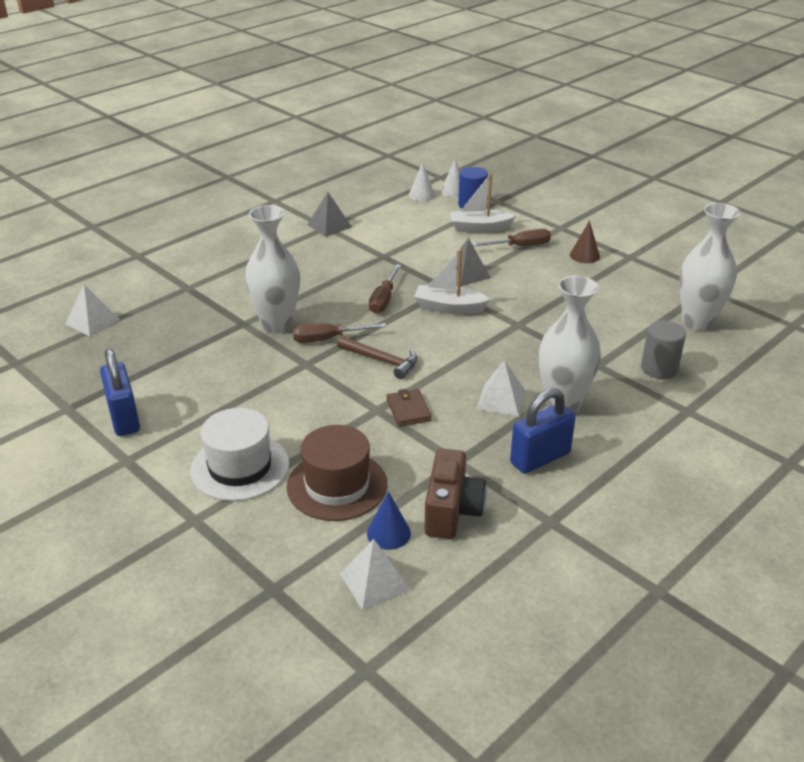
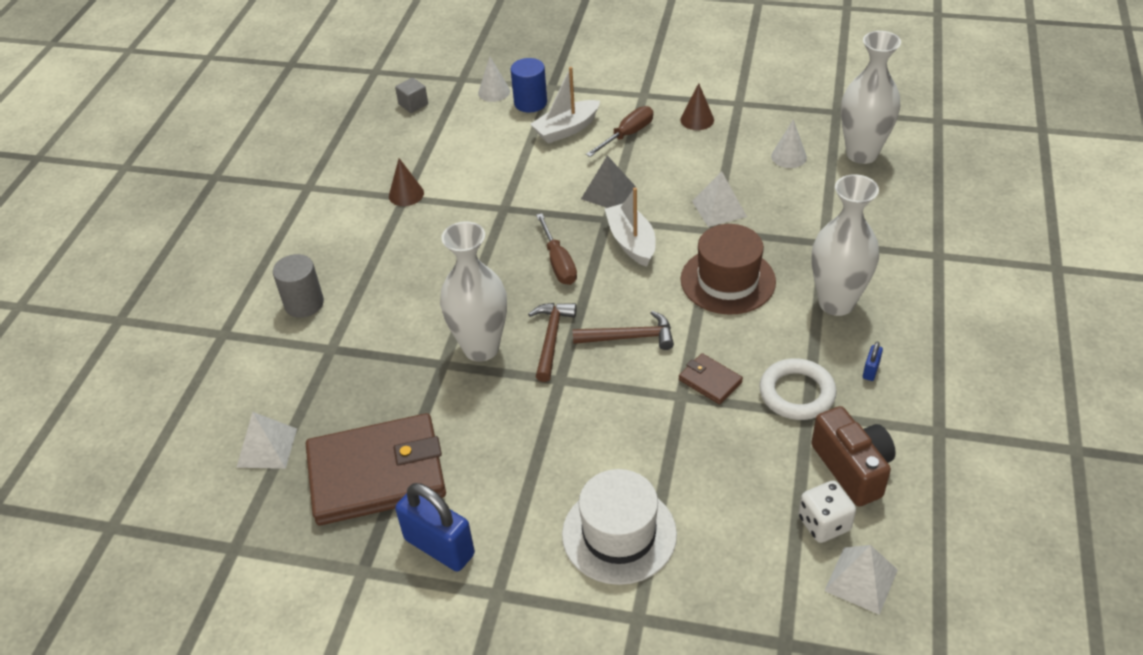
camera: 30 degrees left, 10 degrees up
brown hat [287,425,387,521] -> brown hat moved to [681,224,776,315]
brown screwdriver [293,323,386,343] -> brown hammer [528,303,577,382]
grey pyramid [307,192,352,237] -> brown cone [389,158,424,206]
blue cone [367,491,411,550] -> white dice [798,481,856,543]
white cone [409,162,435,201] -> white cone moved to [771,119,807,168]
white boat [414,249,490,315] -> white boat turned 90 degrees clockwise [605,187,656,267]
white pyramid [477,360,526,416] -> white pyramid moved to [692,171,747,227]
blue padlock [510,388,576,474] -> blue padlock [863,342,883,381], size x0.43
grey cylinder [641,321,686,379] -> grey cylinder moved to [273,254,324,318]
none -> brown wallet [306,413,446,525]
none -> grey cube [395,78,428,113]
none -> white ring [759,358,837,420]

